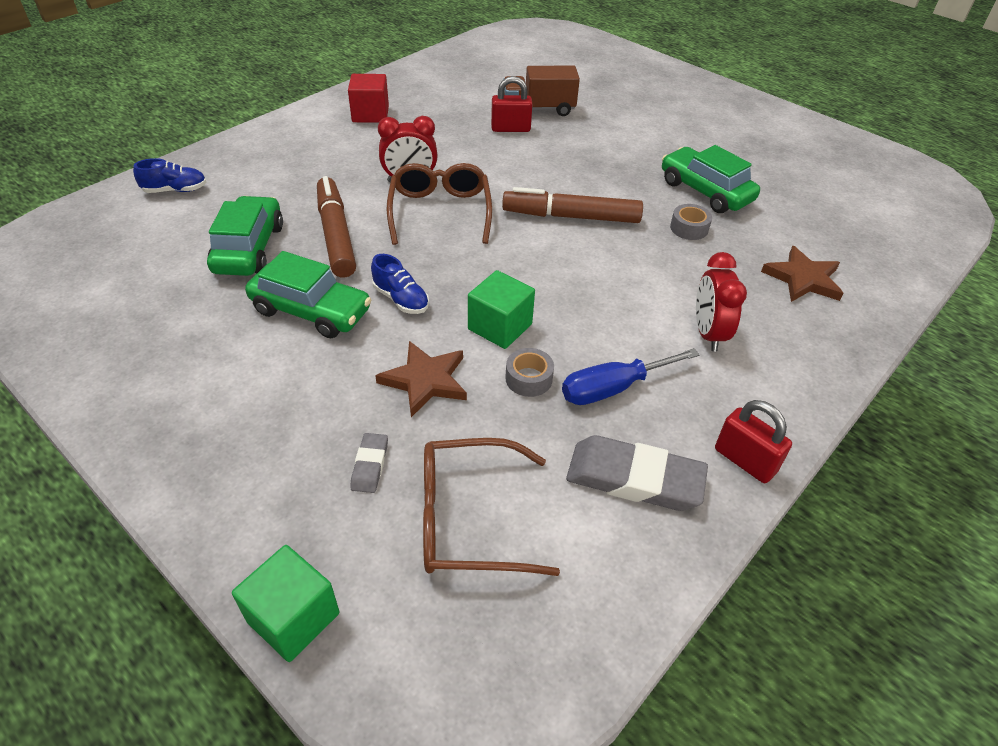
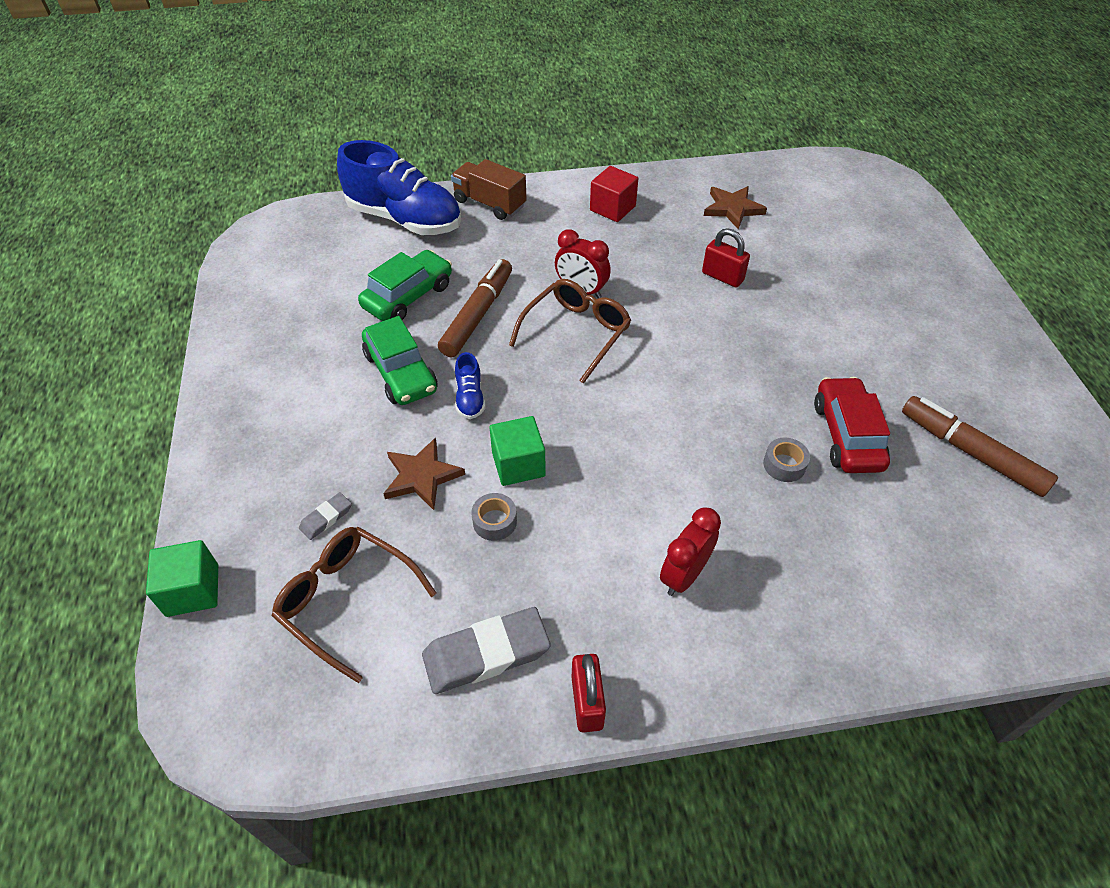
camera: 40 degrees right, 5 degrees up
blue shoe [133,158,207,193] -> blue shoe [337,140,461,235], size x2.37
brown marker [502,187,643,223] -> brown marker moved to [902,396,1058,497]
brown truck [503,65,580,116] -> brown truck moved to [451,159,527,220]
blue screwdriver [562,348,700,405] -> none
grey eraser [566,435,708,511] -> grey eraser turned 75 degrees counterclockwise [422,607,551,694]
green car [662,145,760,213] -> red car [814,377,890,473]
brown star [761,246,843,302] -> brown star moved to [704,186,767,229]

